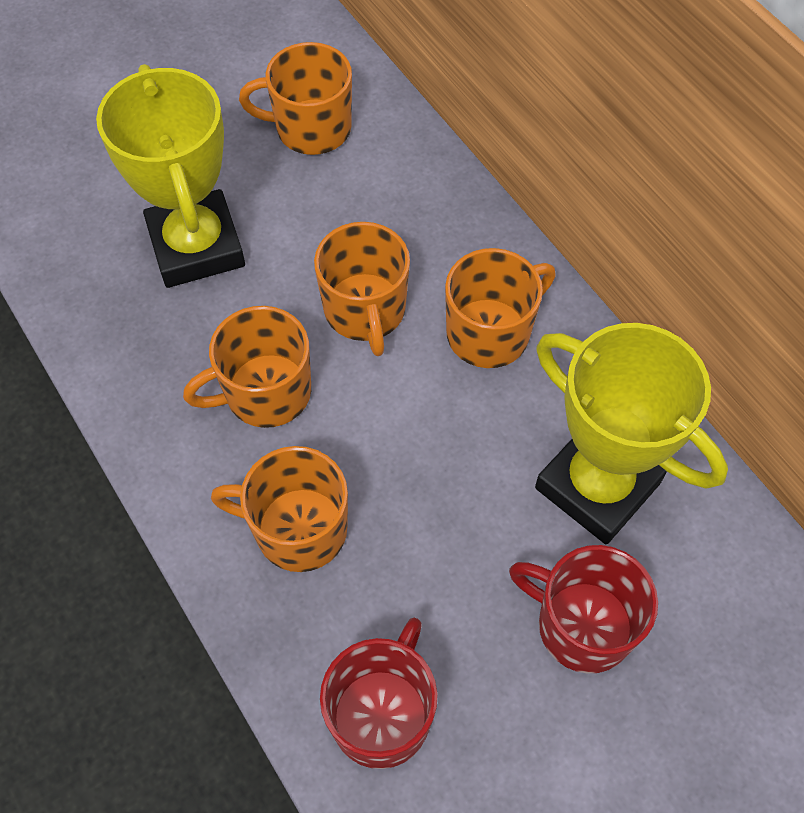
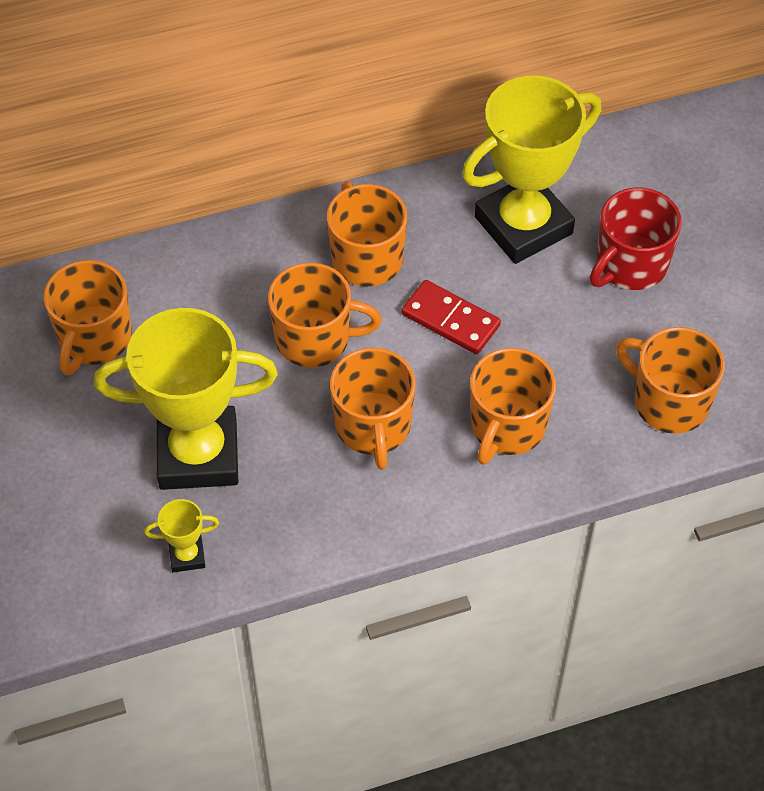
camera: 75 degrees left, 5 degrees down
red mug [320,617,438,769] -> orange mug [616,327,725,434]
none -> yellow trophy [144,499,219,573]
none -> red domino [402,280,501,354]

